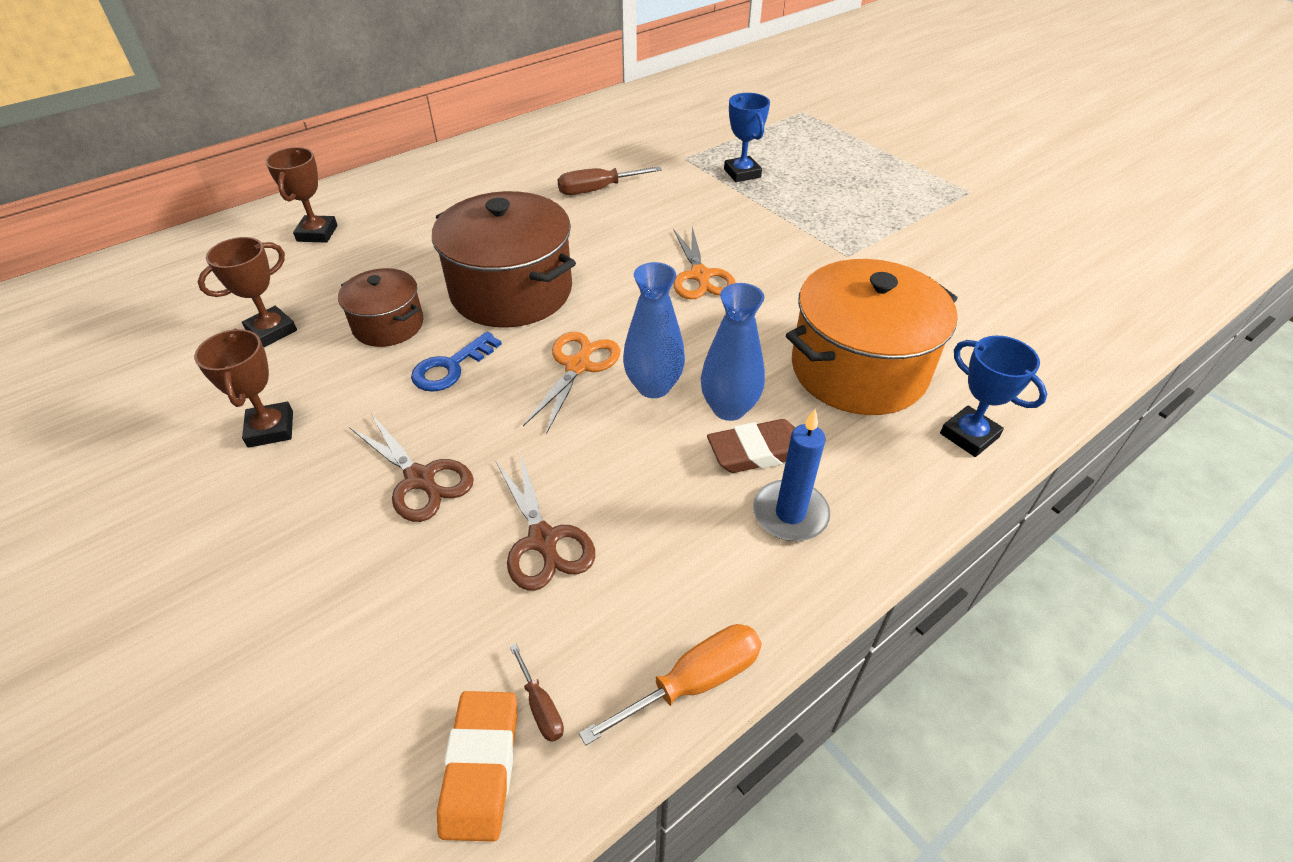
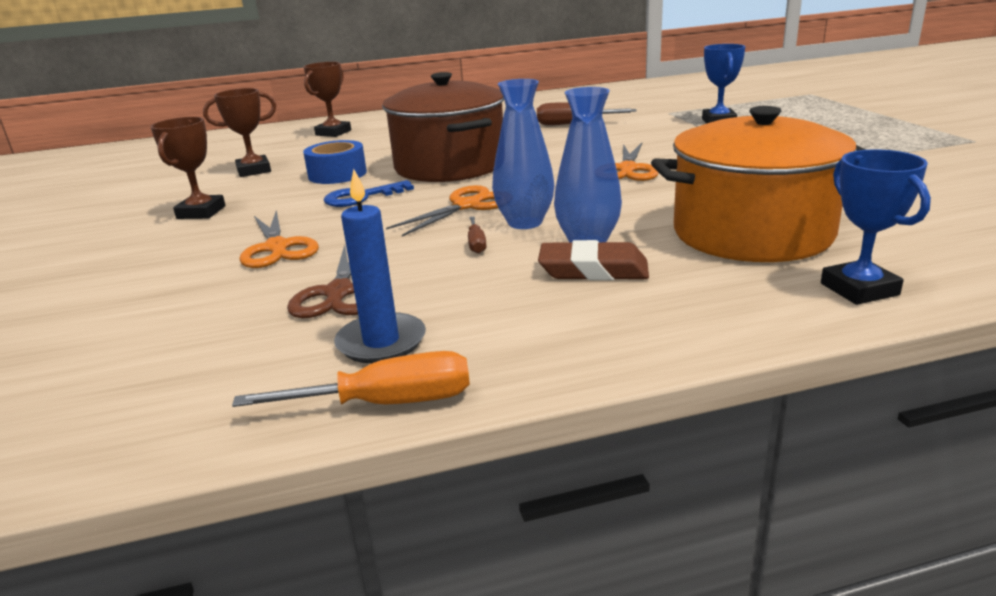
camera: 25 degrees right, 20 degrees down
brown pot [338,268,423,347] -> blue tape [303,140,367,184]
brown scissors [349,414,474,522] -> orange scissors [239,211,319,268]
orange eraser [437,691,517,842] -> none
brown screwdriver [510,644,564,742] -> brown screwdriver moved to [468,217,487,254]
blue candle [753,409,830,541] -> blue candle moved to [334,169,426,363]

